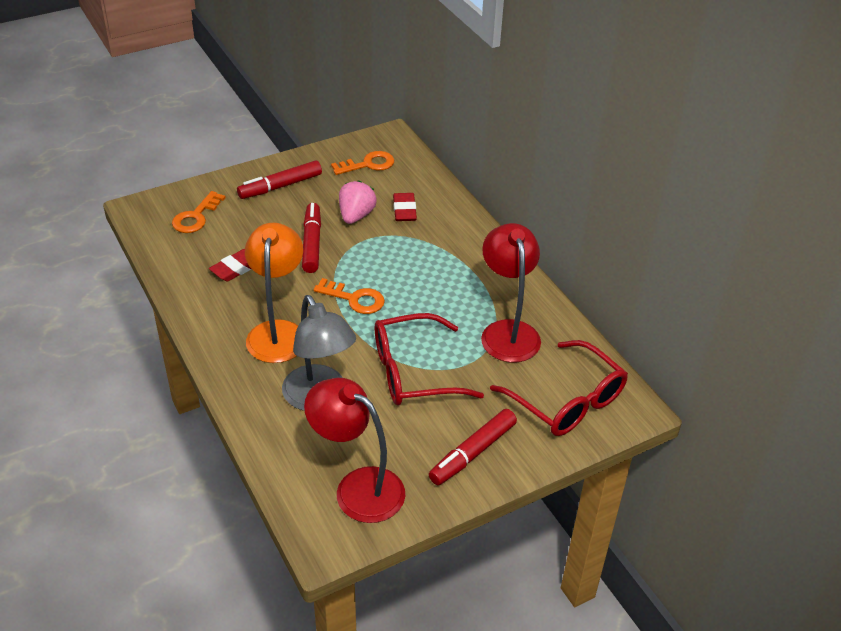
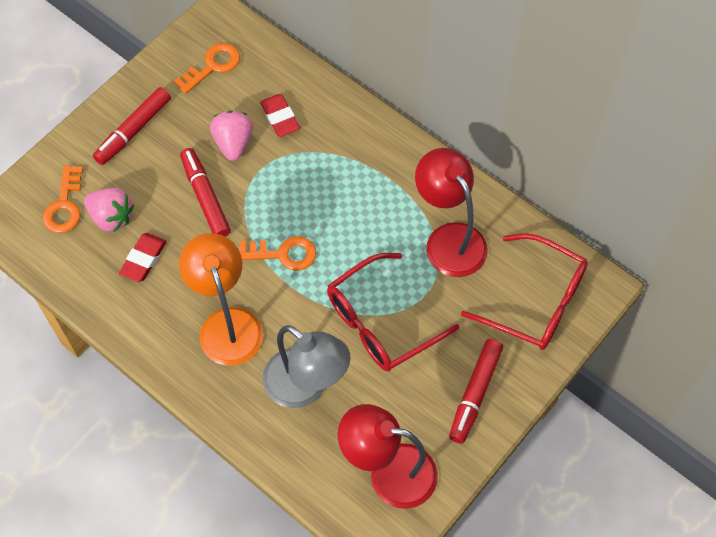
camera: 20 degrees left, 20 degrees up
none -> pink strawberry [84,188,134,232]

